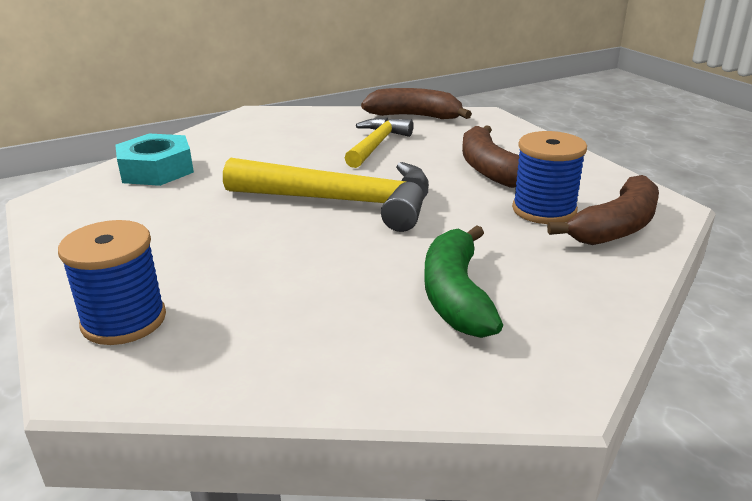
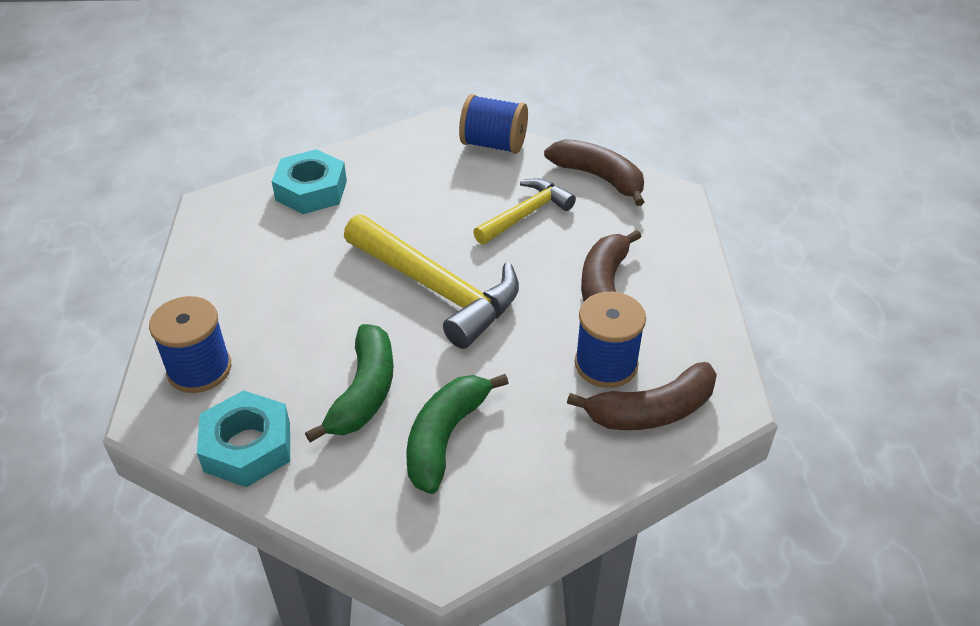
camera: 25 degrees right, 15 degrees up
none -> turquoise nut [197,390,290,487]
none -> green banana [305,324,393,443]
none -> blue spool [459,94,528,154]

